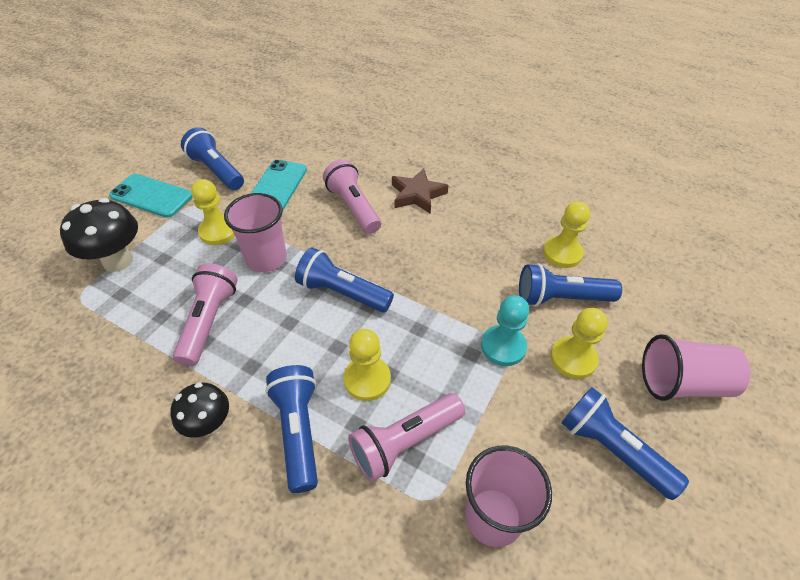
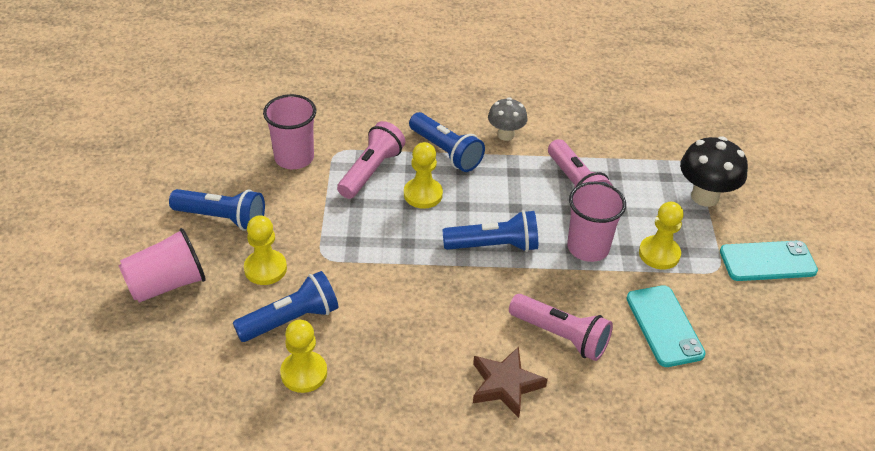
camera: 150 degrees right, 5 degrees down
black mushroom [170,382,229,438] -> grey mushroom [488,97,528,141]
blue flashlight [181,127,244,190] -> none
turquoise pawn [481,295,529,366] -> none

